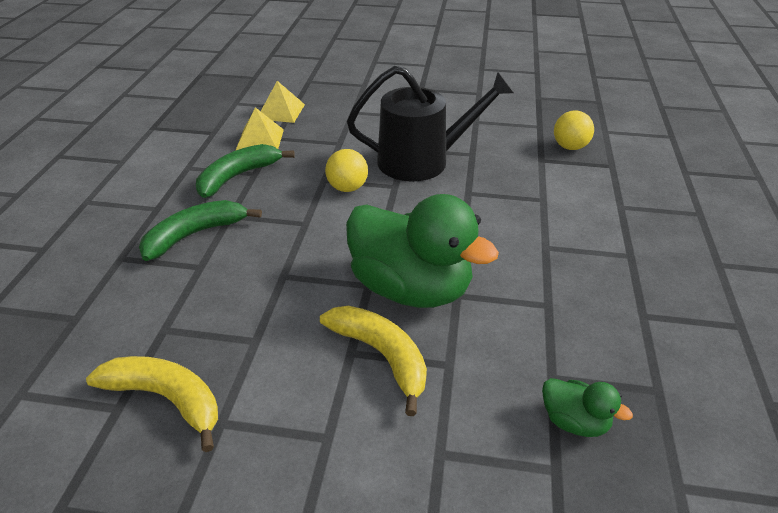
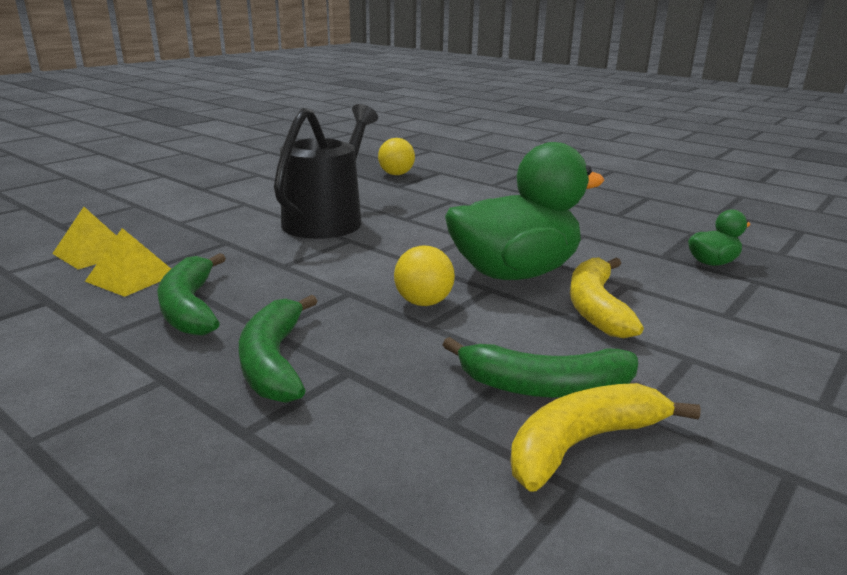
camera: 60 degrees left, 15 degrees down
yellow banana [320,306,427,416] -> yellow banana turned 75 degrees counterclockwise [570,258,644,338]
yellow ball [325,149,368,192] -> yellow ball moved to [394,246,455,306]
none -> green banana [443,337,638,398]

